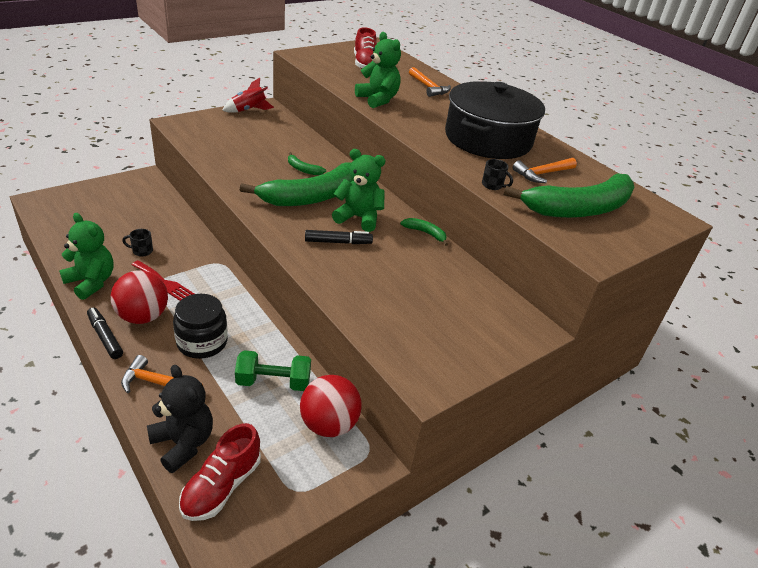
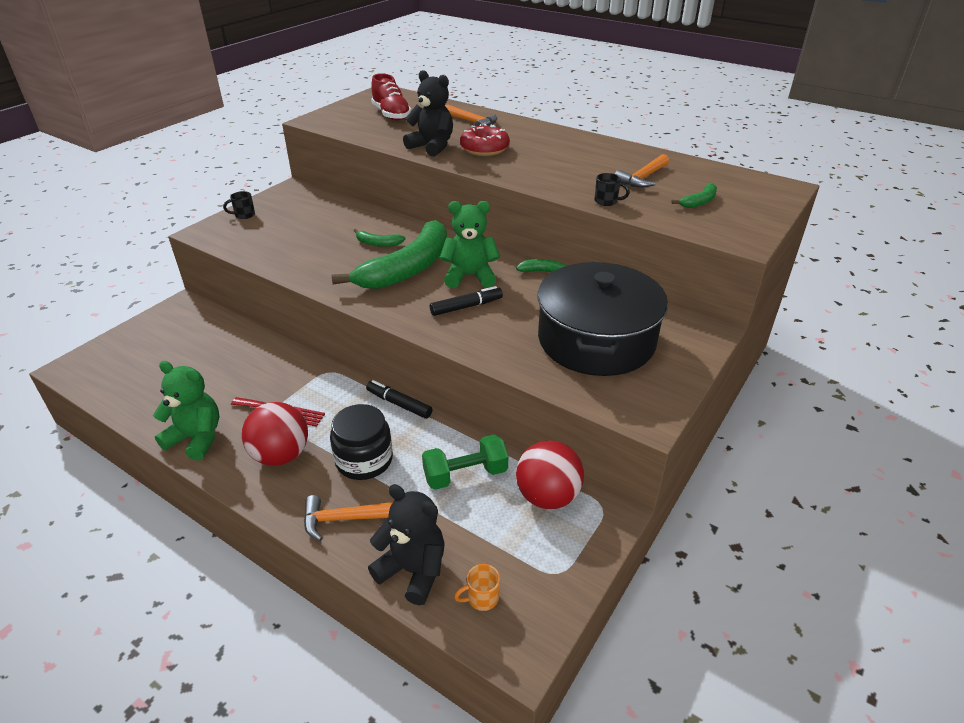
camera: 15 degrees left, 0 degrees up
black marker [87,307,123,359] -> black marker moved to [366,380,432,419]
black mug [122,229,153,257] -> black mug moved to [223,191,255,219]
red shoe [179,423,261,521] -> orange mug [454,564,500,611]
red rocket [222,78,274,113] -> none
green teddy bear [355,32,401,108] -> black teddy bear [403,70,453,157]
black pot [445,81,545,159] -> black pot moved to [537,262,668,376]
green banana [504,173,634,218] -> green banana [671,183,717,208], size x0.41
none -> red donut [460,124,510,156]

